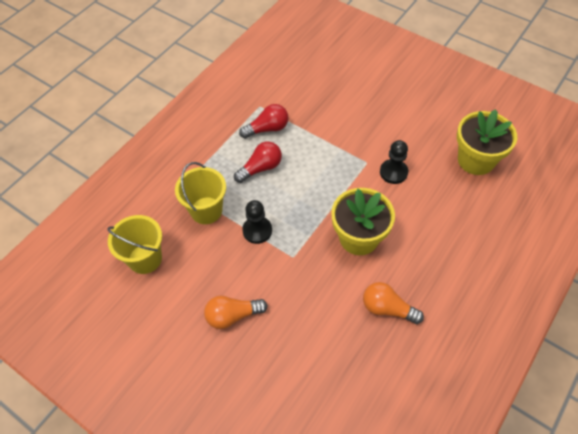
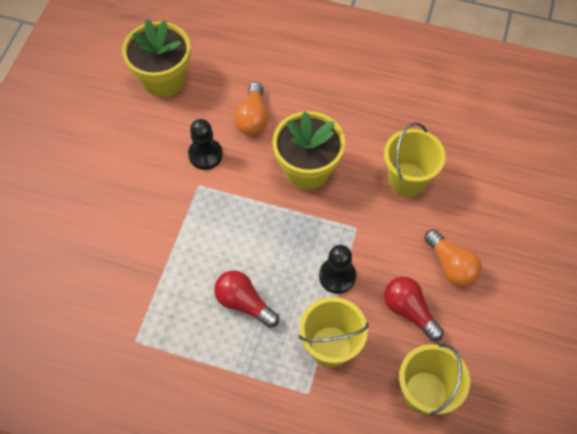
camera: 110 degrees left, 5 degrees up
red light bulb [239,104,288,139] -> red light bulb moved to [384,277,444,341]
orange light bulb [363,282,424,324] -> orange light bulb moved to [234,82,268,135]
none -> yellow bucket [384,122,446,197]

